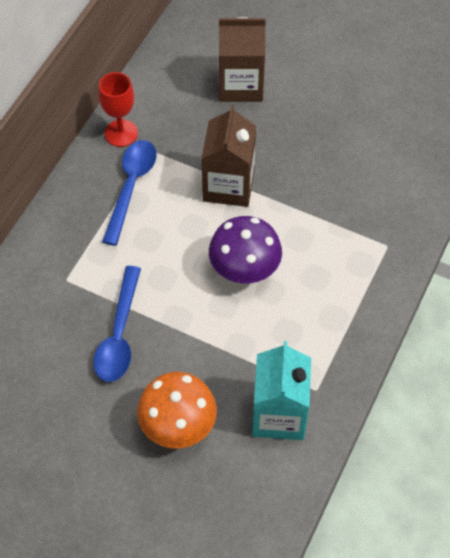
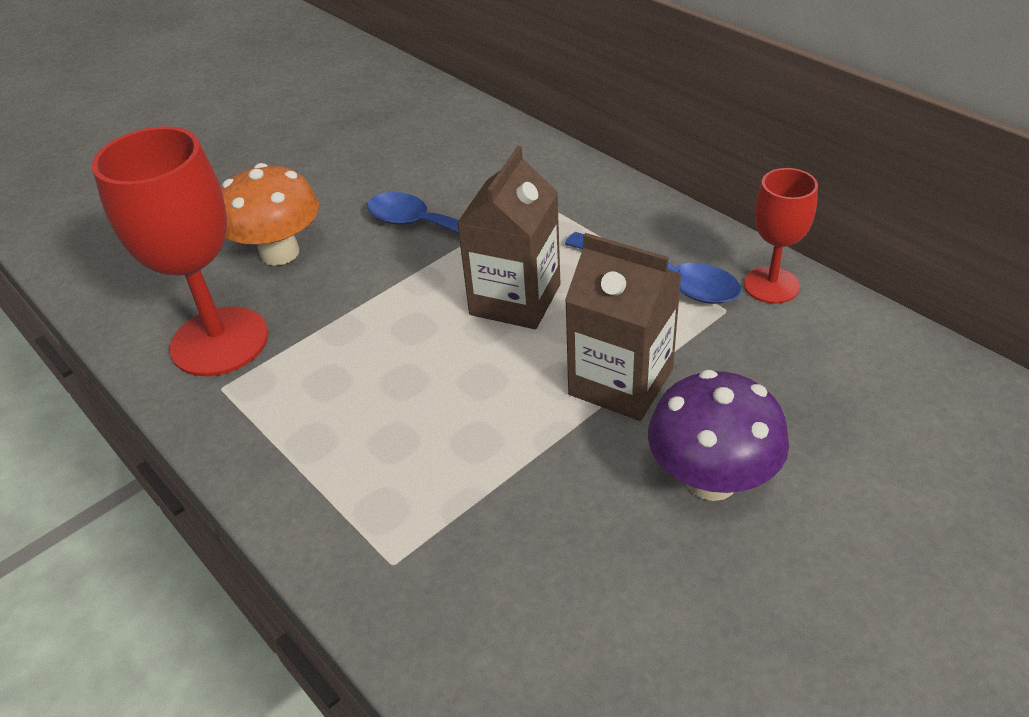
camera: 115 degrees right, 15 degrees down
purple mushroom [209,216,282,283] -> purple mushroom moved to [648,370,789,501]
brown carton [219,17,266,102] -> brown carton moved to [457,146,561,329]
turquoise carton [252,341,311,440] -> red goblet [92,127,268,376]

